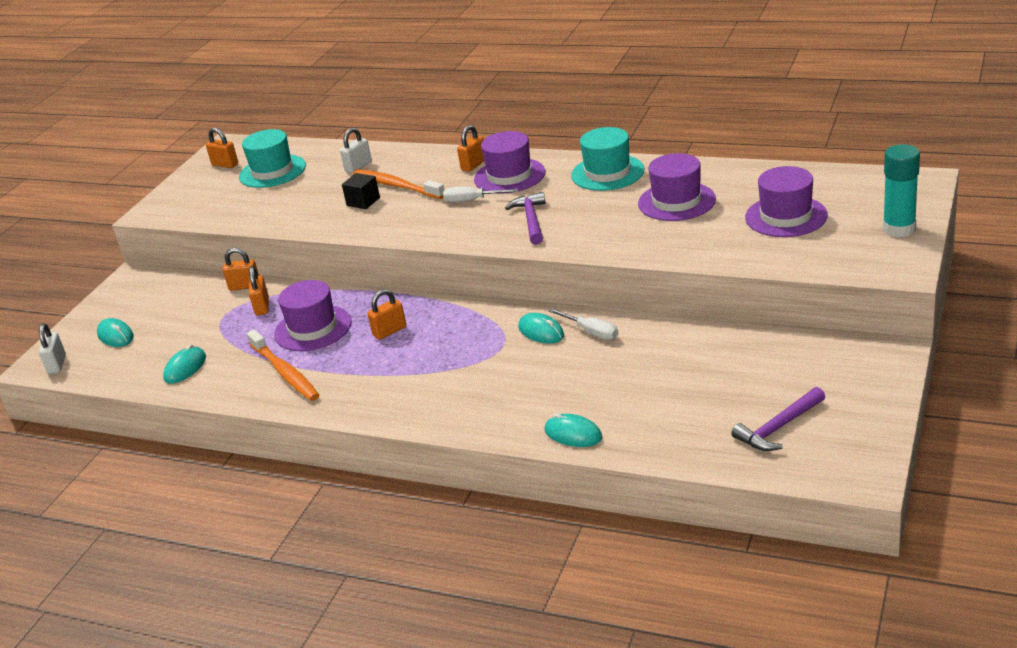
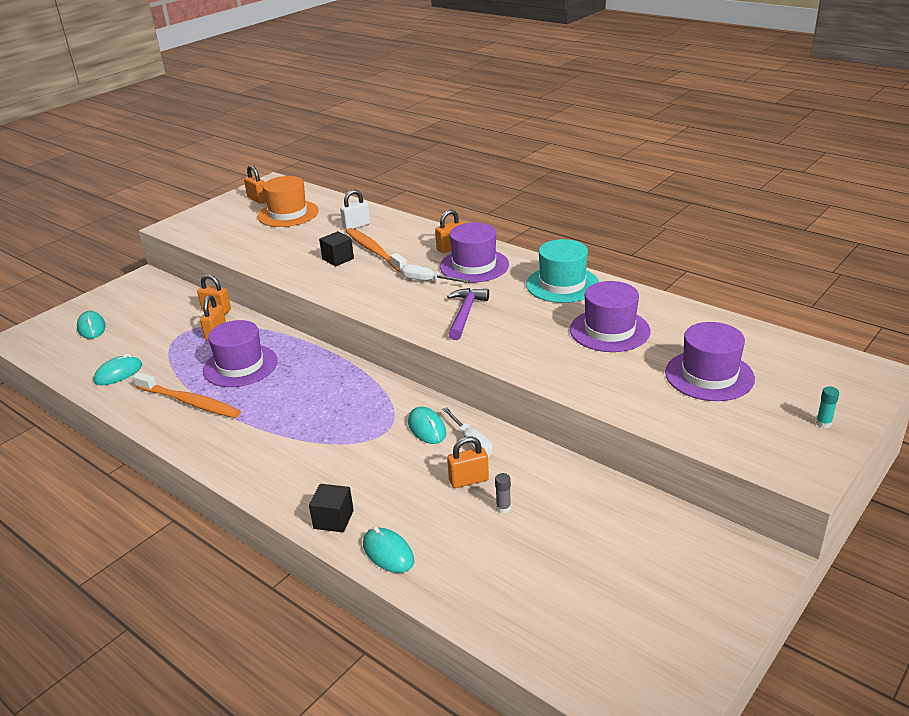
camera: 15 degrees right, 0 degrees up
white padlock [39,324,66,374] -> none
turquoise hat [239,129,306,188] -> orange hat [257,176,319,227]
orange toothbrush [247,330,319,401] -> orange toothbrush turned 45 degrees counterclockwise [133,372,241,418]
orange padlock [367,289,407,340] -> orange padlock moved to [447,436,489,488]
purple hammer [731,387,825,451] -> none
turquoise glue stick [883,144,920,238] -> turquoise glue stick [816,386,839,428], size x0.42
none -> black cube [309,484,354,532]
none -> grey glue stick [495,473,511,513]

